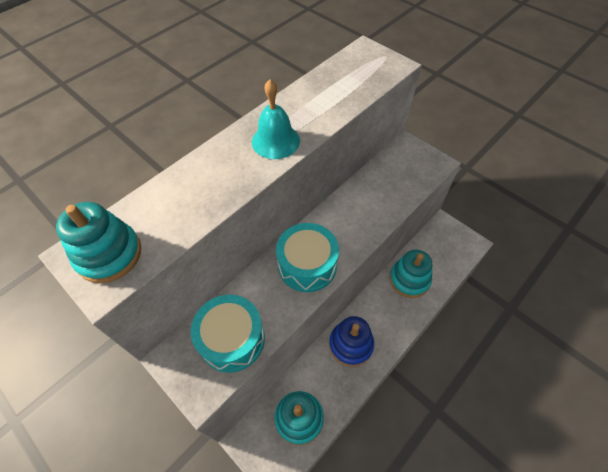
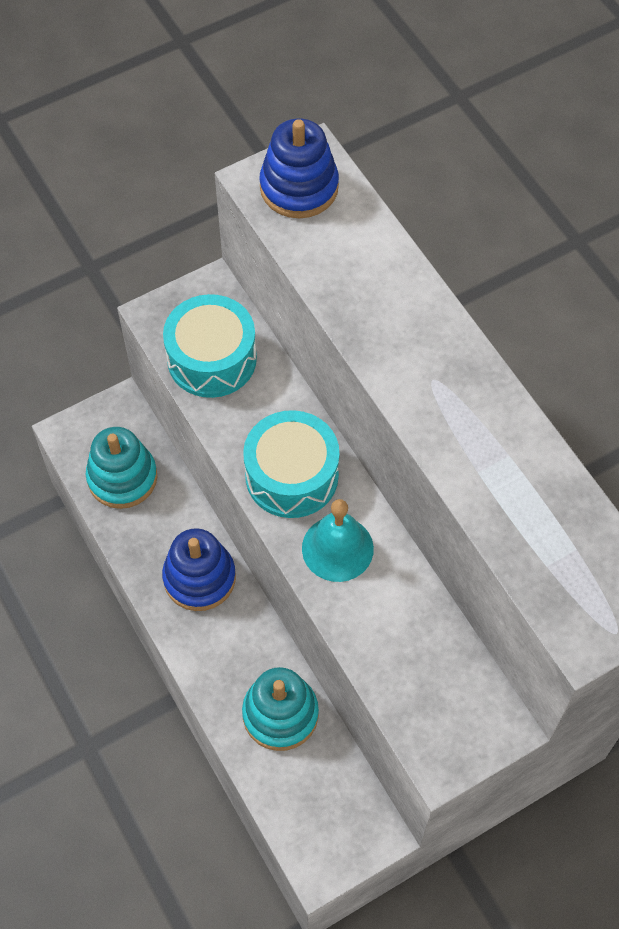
camera: 105 degrees right, 5 degrees up
turquoise stacking toy [56,202,141,283] -> blue stacking toy [259,118,339,218]
turquoise bell [252,79,300,159] -> turquoise bell moved to [302,499,374,582]

